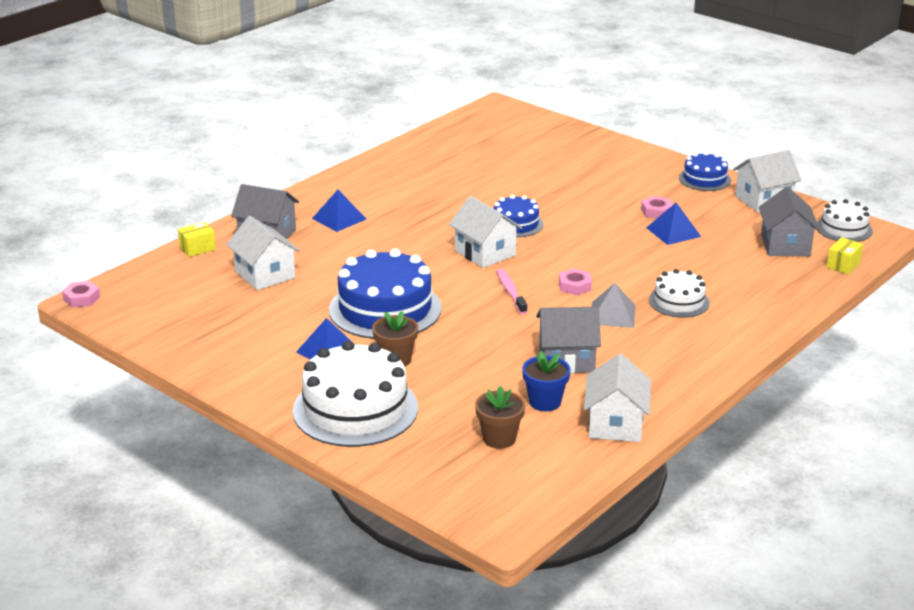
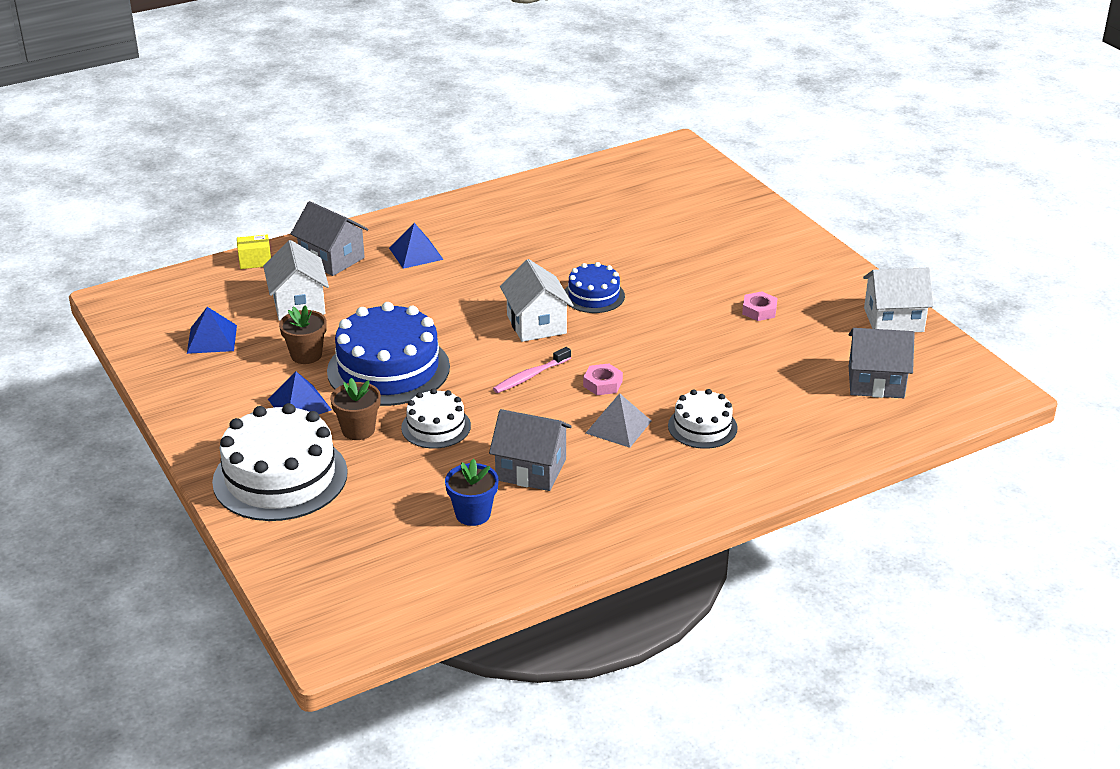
camera: 20 degrees right, 5 degrees up
pink nut [62,281,100,308] -> none
brown flower pot [475,385,525,449] -> brown flower pot moved to [279,305,327,364]
pink toothbrush [497,269,527,314] -> pink toothbrush turned 135 degrees counterclockwise [493,347,571,393]
white house [584,354,651,442] -> none
blue pyramid [646,203,701,245] -> blue pyramid moved to [187,307,237,354]
blue cake [679,152,731,191] -> none
grey house [759,187,820,256] -> grey house turned 75 degrees clockwise [848,328,915,398]
white cake [817,199,873,242] -> white cake moved to [401,389,471,449]
yellow box [826,237,863,274] -> none

